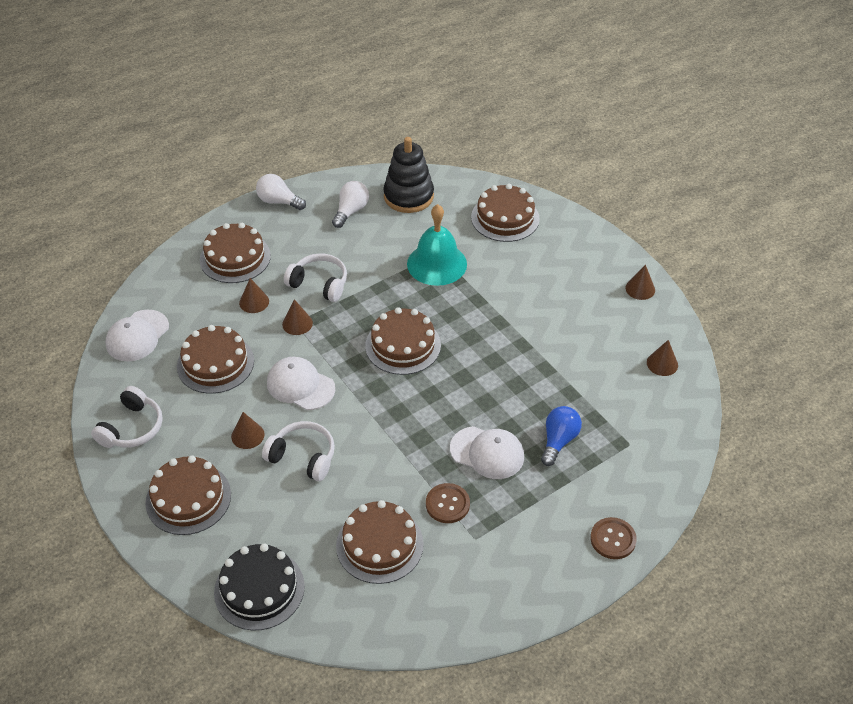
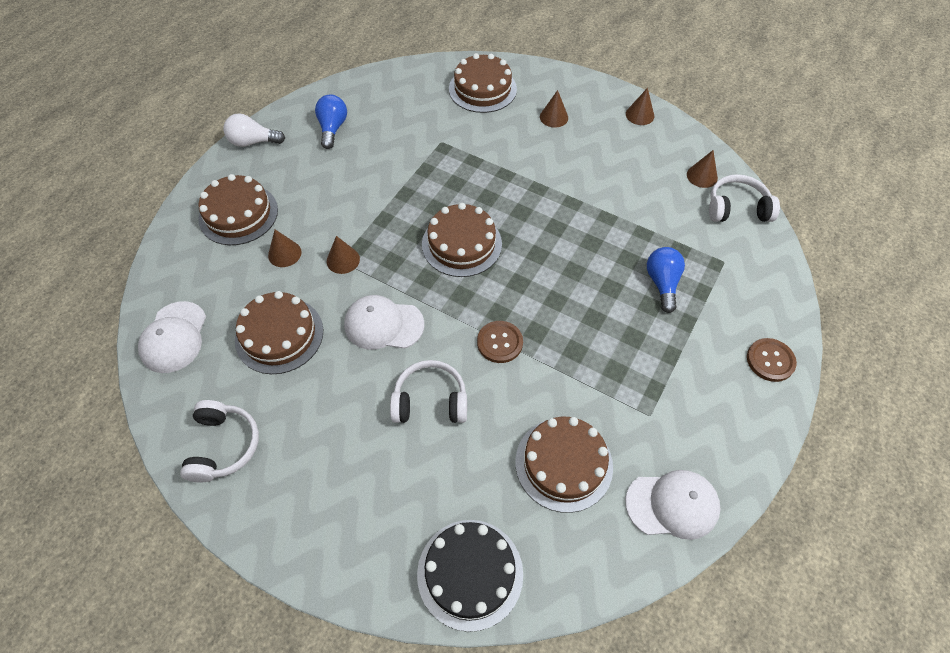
camera: 25 degrees left, 10 degrees up
brown cake [145,455,231,535] -> none
brown cone [231,412,265,449] -> brown cone moved to [540,90,568,128]
white headphones [284,253,347,302] -> white headphones moved to [709,174,780,222]
white light bulb [332,181,369,228] -> blue light bulb [315,94,347,149]
black stacking toy [383,137,434,213] -> none
turquoise bell [407,204,467,286] -> none
brown button [426,483,470,523] -> brown button moved to [477,321,523,363]
white cap [450,426,524,479] -> white cap moved to [625,470,721,540]

